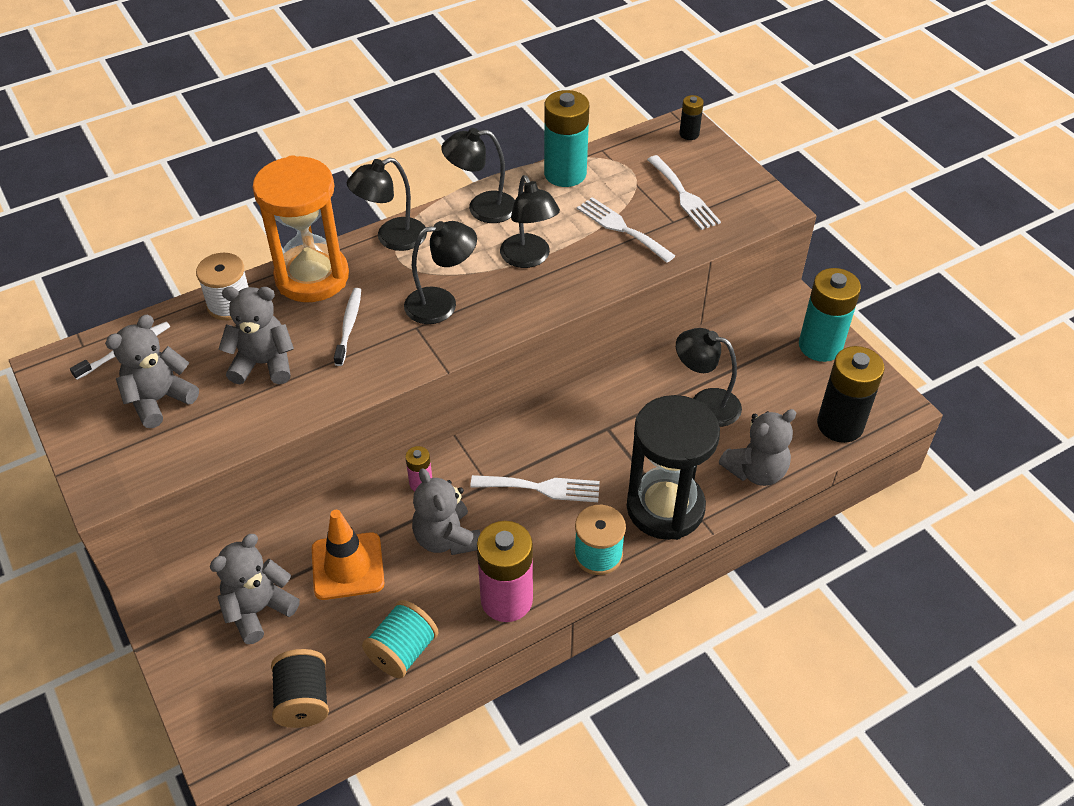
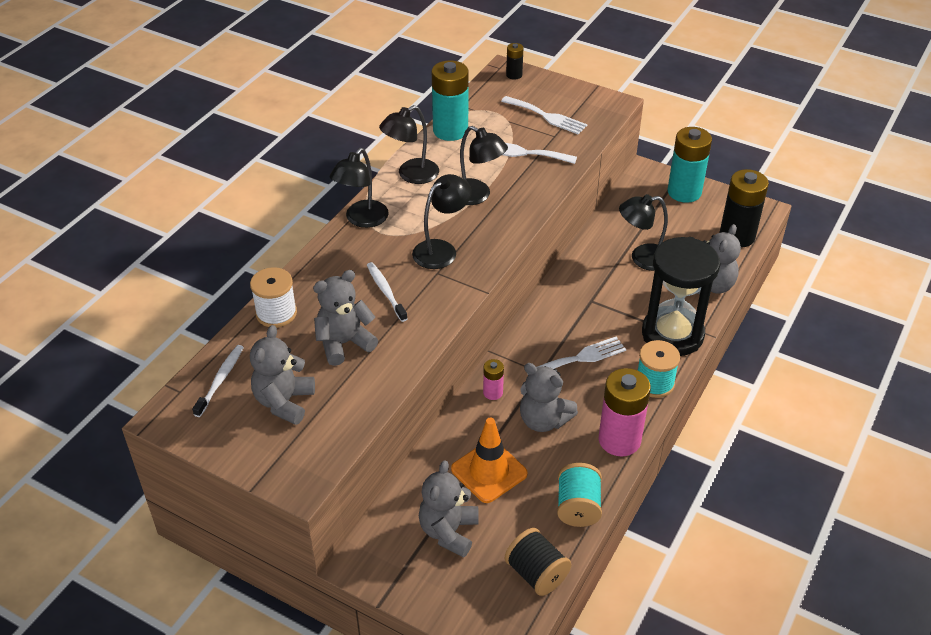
camera: 30 degrees left, 5 degrees down
orange hourglass [253,155,349,302] -> none

